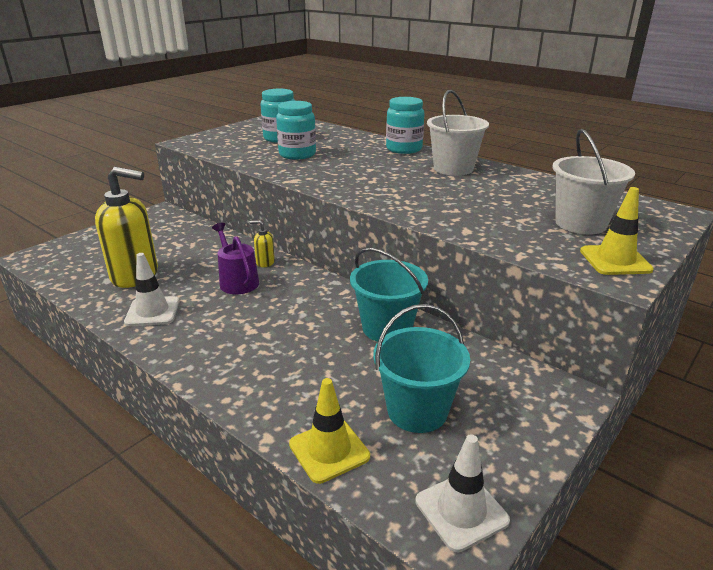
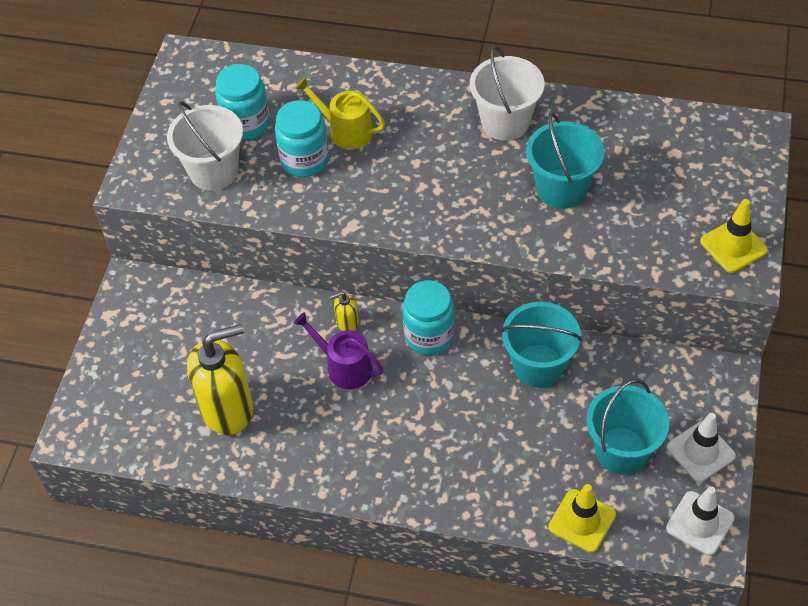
camera: 25 degrees left, 25 degrees up
white traffic cone [124,253,180,326] -> white traffic cone moved to [667,413,736,482]
turquoise jar [386,97,425,154] -> turquoise jar moved to [402,280,455,355]
white bucket [552,129,635,234] -> white bucket moved to [167,101,243,191]
none -> yellow watering can [295,77,385,149]
none -> turquoise bucket [526,112,604,209]

